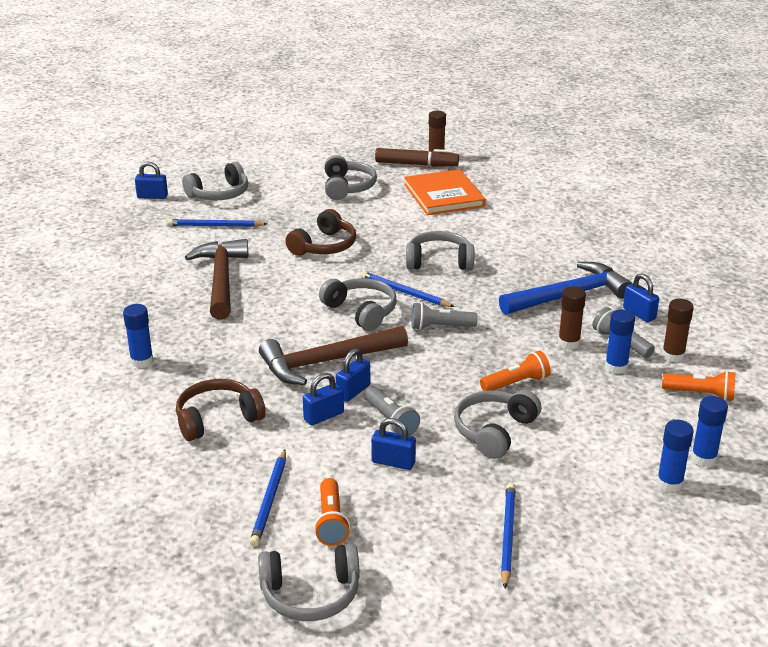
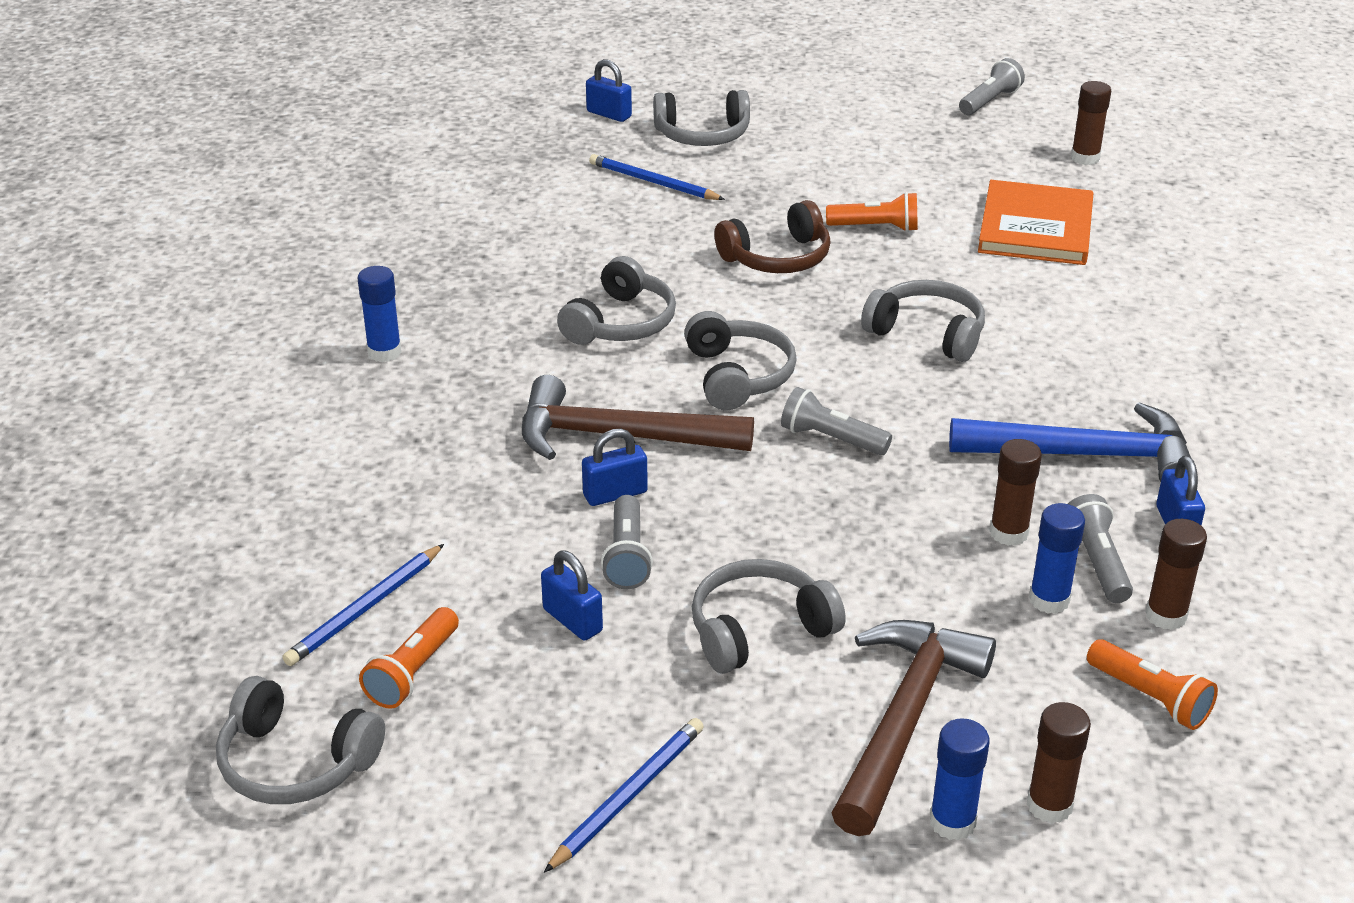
camera: 30 degrees right, 5 degrees up
brown headphones [176,379,265,441] -> none
brown hammer [185,239,249,320] -> brown hammer moved to [831,620,996,836]
blue padlock [303,373,344,426] -> none
grey headphones [325,155,377,200] -> grey headphones moved to [557,256,676,345]
blue pencil [361,271,454,307] -> none
brown marker [375,148,459,166] -> none
orange flashlight [480,351,551,391] -> orange flashlight moved to [826,192,918,232]
blue glue stick [691,396,728,467] -> brown glue stick [1027,702,1091,823]
none -> grey flashlight [959,58,1025,115]

